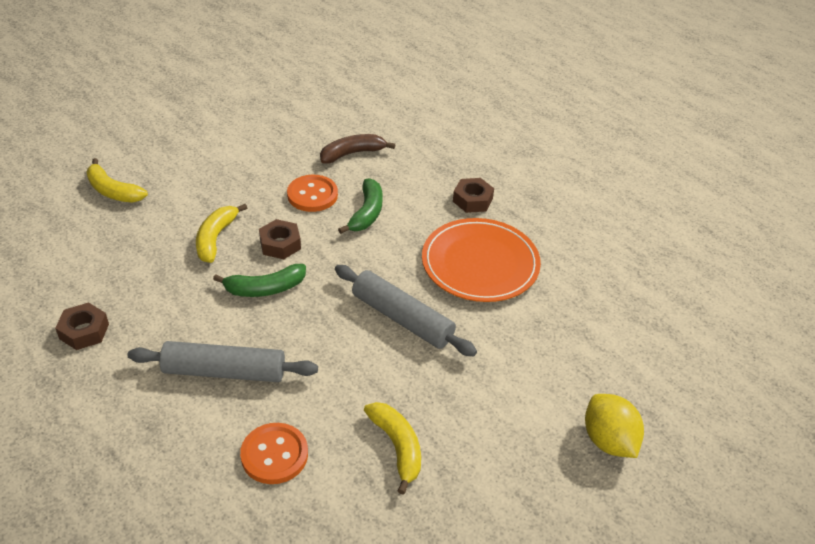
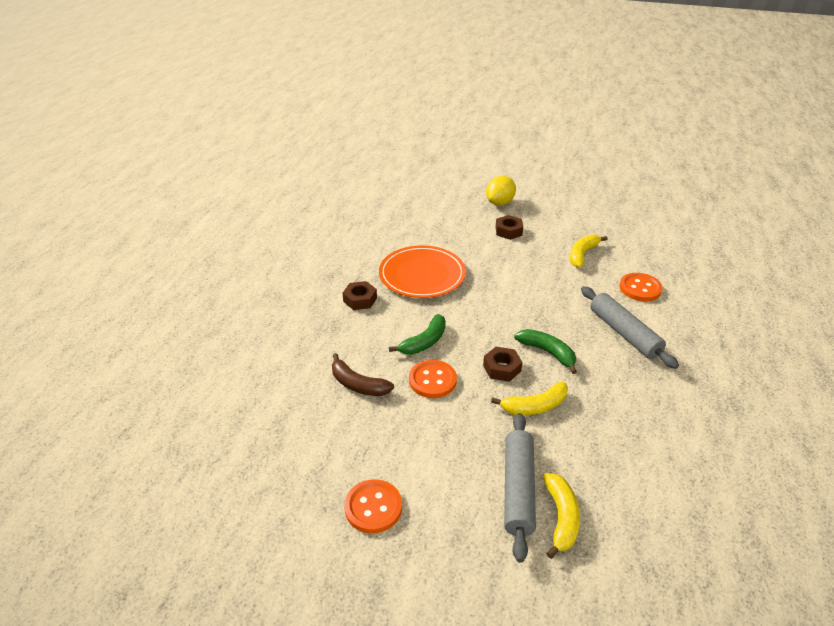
camera: 120 degrees left, 5 degrees down
brown nut [55,302,109,350] -> brown nut moved to [496,215,523,240]
grey rolling pin [335,265,477,356] -> grey rolling pin moved to [504,413,536,563]
green banana [338,179,383,234] -> green banana turned 150 degrees clockwise [389,314,446,355]
none -> orange button [344,479,402,533]

